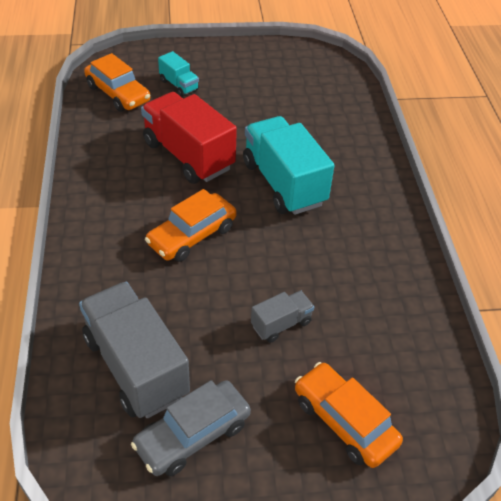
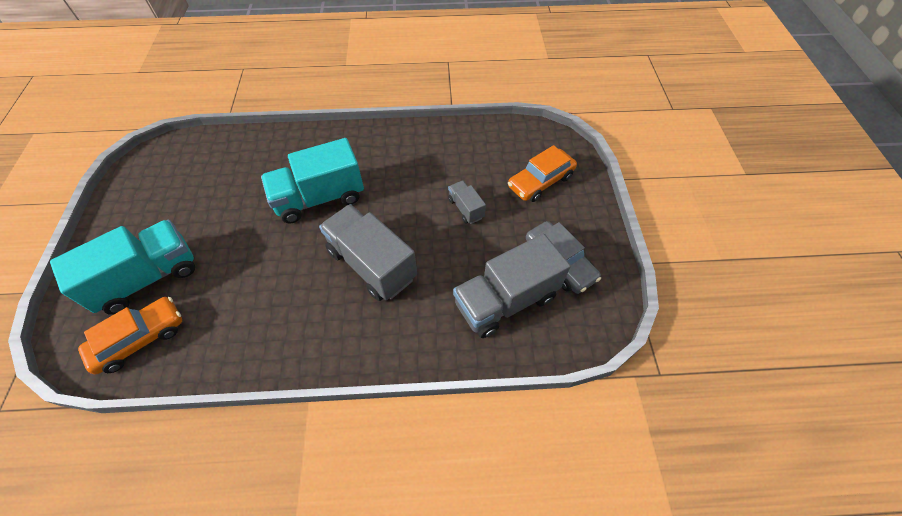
camera: 85 degrees left, 10 degrees up
red truck [141,92,237,184] -> none
orange car [145,189,237,262] -> grey truck [319,204,417,301]
turquoise truck [158,51,199,97] -> turquoise truck [50,220,195,315], size x2.07

